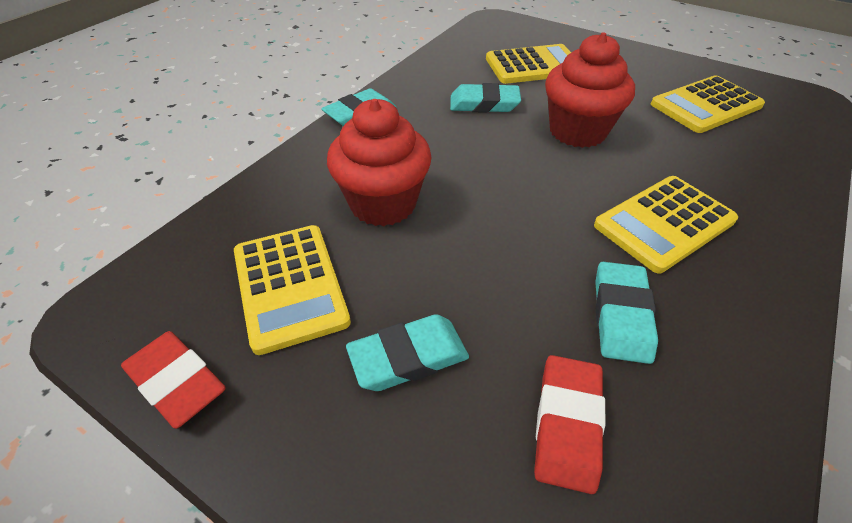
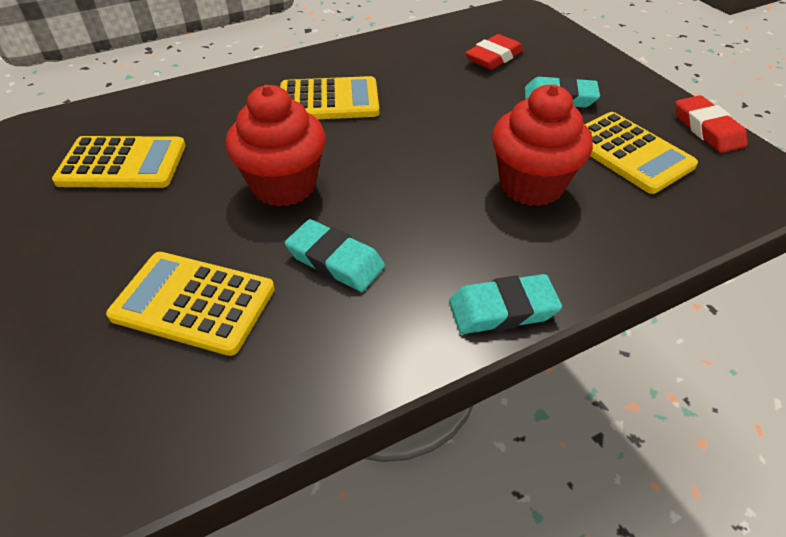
camera: 150 degrees left, 0 degrees up
yellow calculator [234,225,351,355] -> yellow calculator turned 135 degrees clockwise [585,112,698,194]
turquoise eraser [595,262,658,364] -> none

